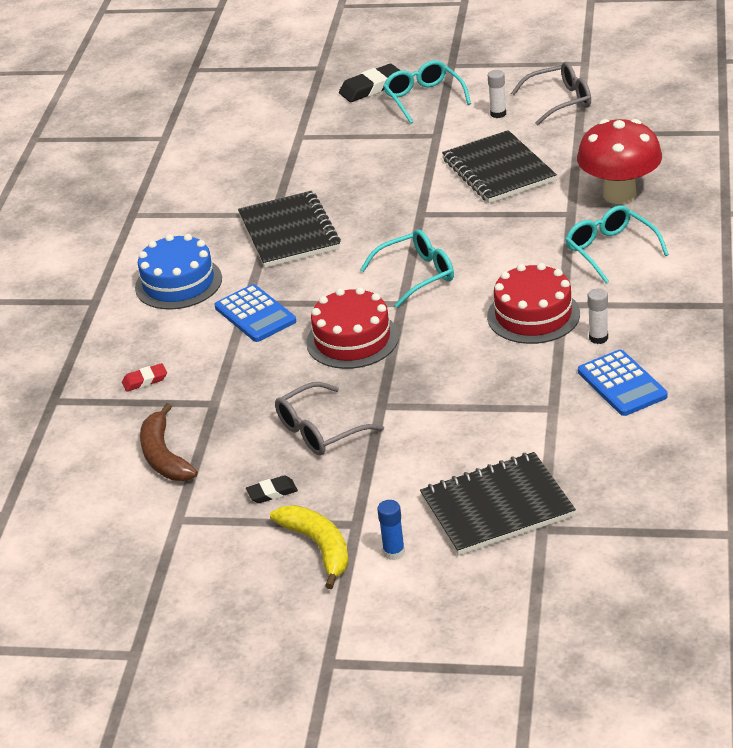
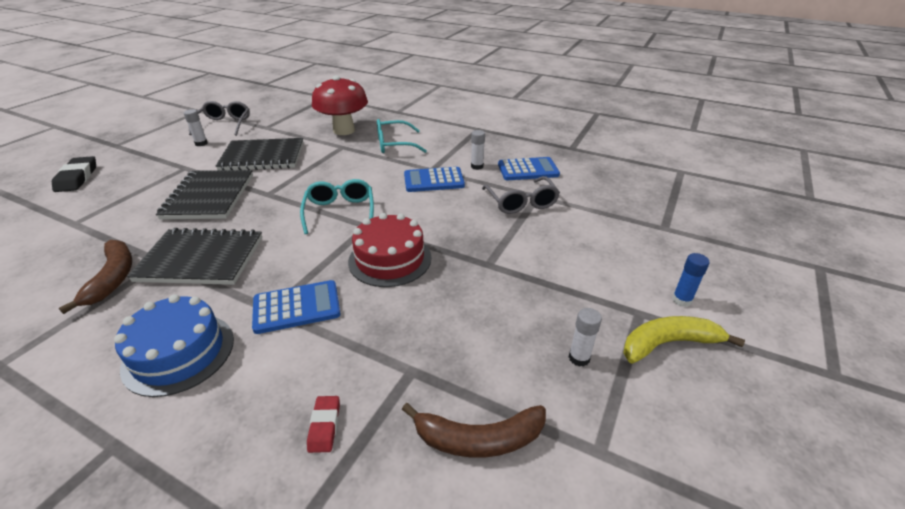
camera: 75 degrees left, 0 degrees up
black eraser [246,475,298,503] -> white glue stick [569,308,602,367]
grey glasses [275,382,384,456] -> grey glasses moved to [482,176,560,214]
turquoise glasses [383,60,471,124] -> none
black notebook [420,452,576,556] -> black notebook moved to [156,170,253,220]
red cake [487,263,580,344] -> blue calculator [404,167,465,192]
none -> brown banana [59,240,132,314]

